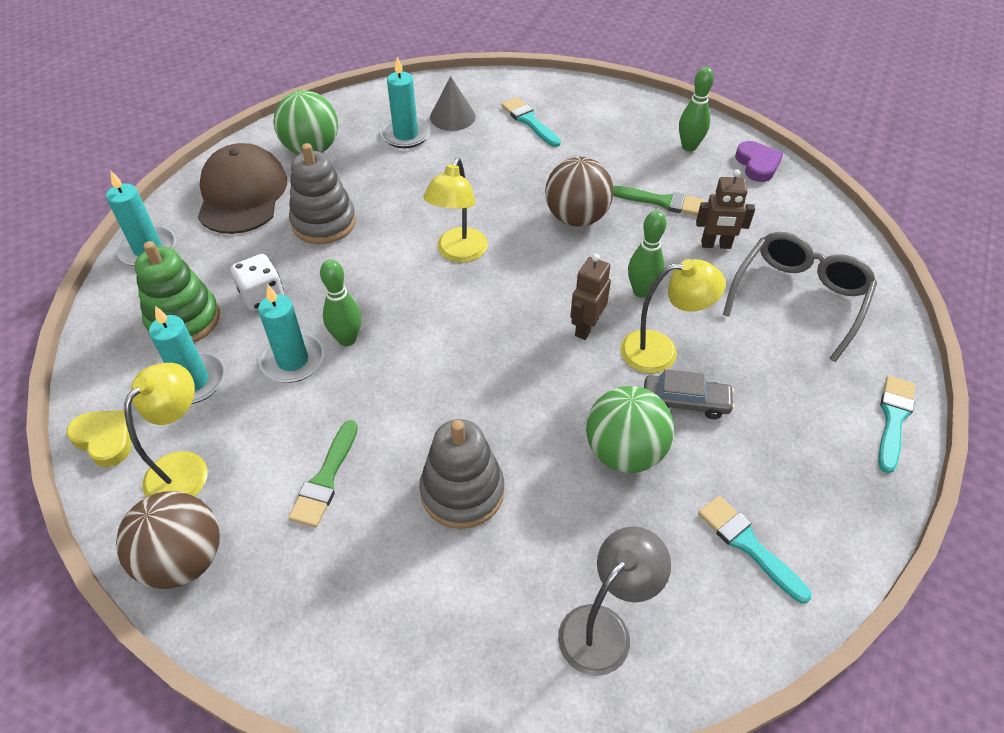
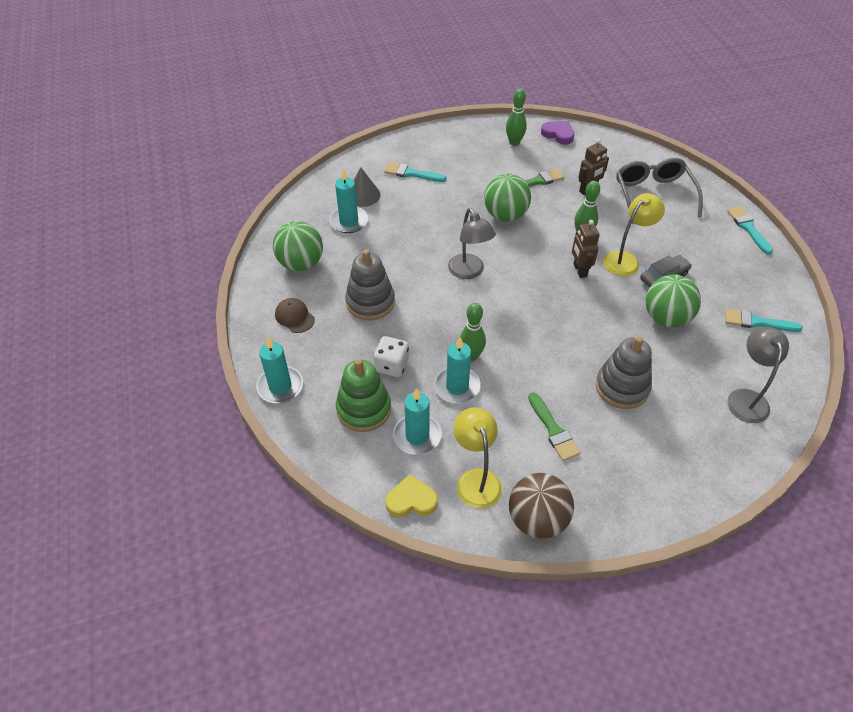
camera: 40 degrees left, 0 degrees up
brown cap [198,143,287,234] -> brown cap [275,298,315,333], size x0.49
yellow lamp [424,158,488,263] -> grey lamp [448,208,496,279]
brown ball [545,157,614,226] -> green ball [484,174,531,222]

